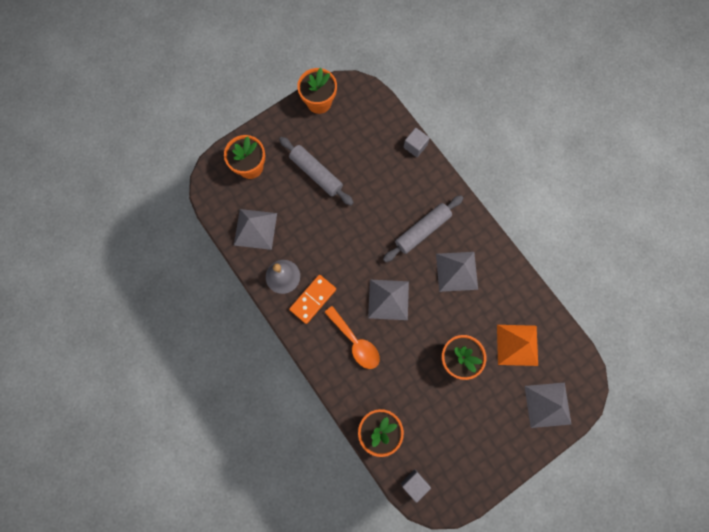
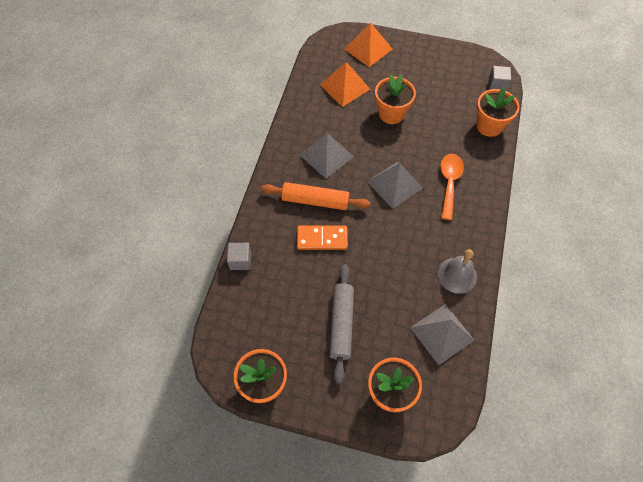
camera: 130 degrees left, 15 degrees down
orange domino [289,275,336,324] -> orange domino moved to [297,226,348,250]
grey rolling pin [383,195,463,262] -> orange rolling pin [261,182,370,210]
grey pyramid [525,383,572,428] -> orange pyramid [344,23,392,67]

